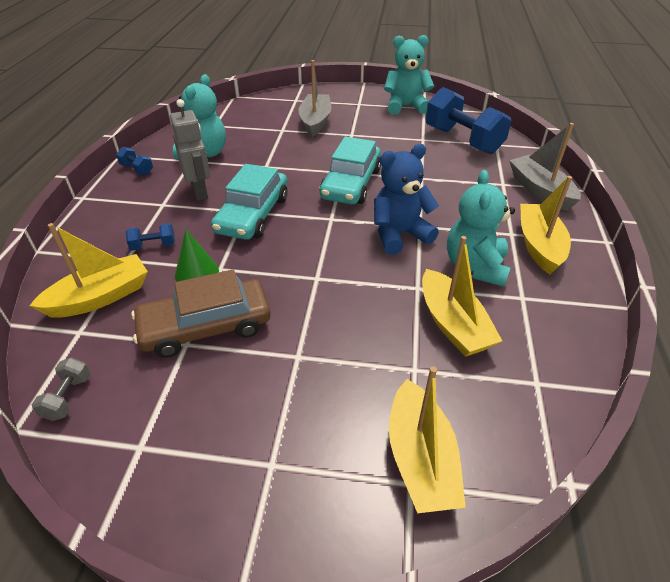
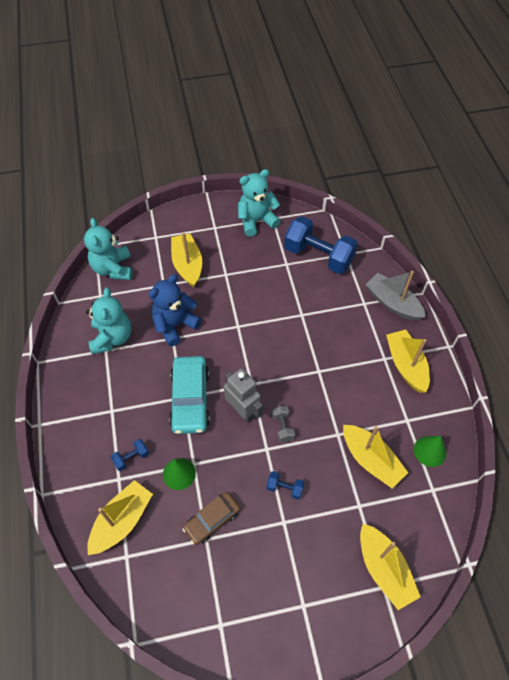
camera: 20 degrees left, 15 degrees up
grey dumbbell [32,357,90,421] -> grey dumbbell moved to [272,406,295,442]
blue dumbbell [116,147,153,175] -> blue dumbbell moved to [266,471,304,499]
brown car [131,270,271,358] -> brown car [182,492,240,545], size x0.63
grey robot [170,99,210,201] -> grey robot moved to [224,368,263,423]
grey boat [298,60,332,137] -> yellow boat [171,232,202,287]
turquoise car [319,136,381,204] -> none
blue teddy bear [374,144,439,255] -> blue teddy bear moved to [149,274,202,346]
turquoise teddy bear [447,170,515,287] -> turquoise teddy bear moved to [84,218,132,280]
none -> green cone [414,436,446,467]

